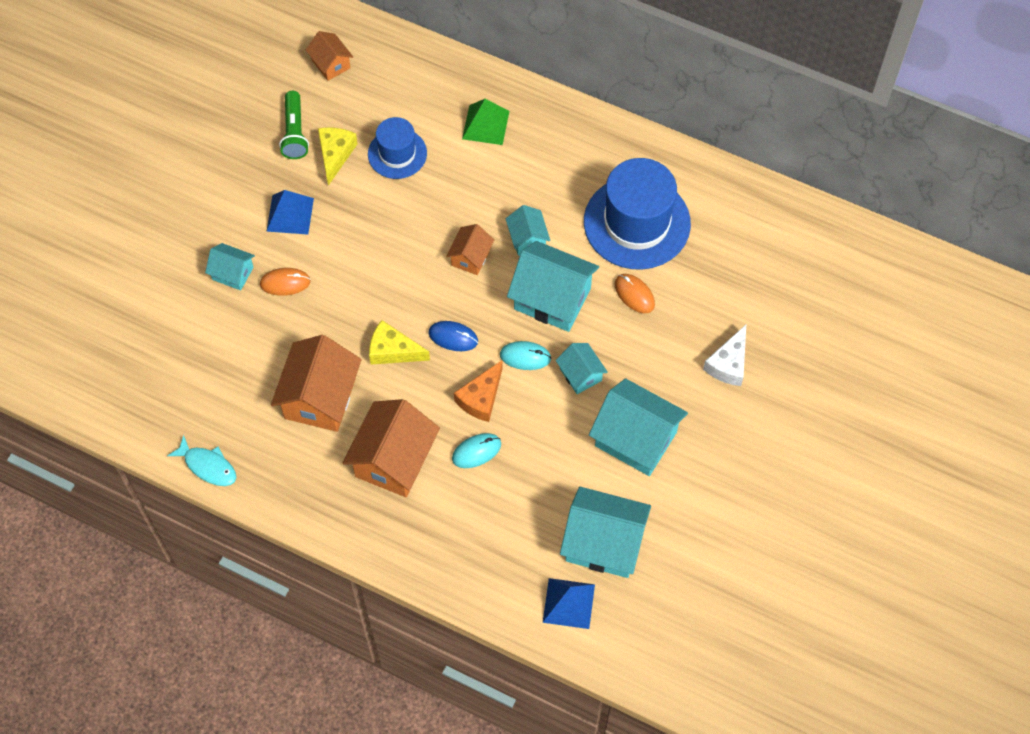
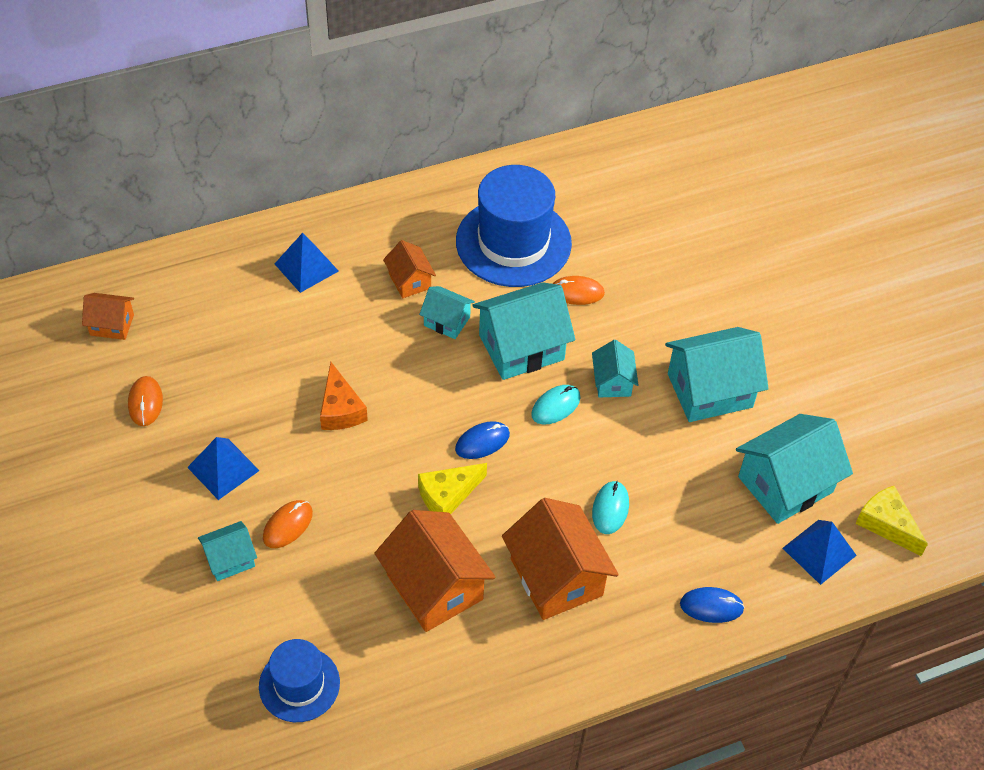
camera: 50 degrees left, 10 degrees down
turquoise fish [167,435,237,486] -> none
green flashlight [279,91,309,159] -> orange mouse [128,376,163,426]
yellow cheese [318,127,358,186] -> yellow cheese moved to [855,486,928,556]
blue hat [368,117,427,179] -> blue hat moved to [259,639,340,722]
orange house [446,224,494,275] -> orange house moved to [383,240,436,298]
orange cheese [454,360,503,422] -> orange cheese moved to [320,362,368,430]
green pyramid [462,99,509,145] -> blue pyramid [275,233,339,293]
turquoise house [556,343,608,394] -> turquoise house turned 75 degrees clockwise [592,340,638,397]
white cheese [703,325,746,386] -> none
none -> blue mouse [680,587,745,623]

